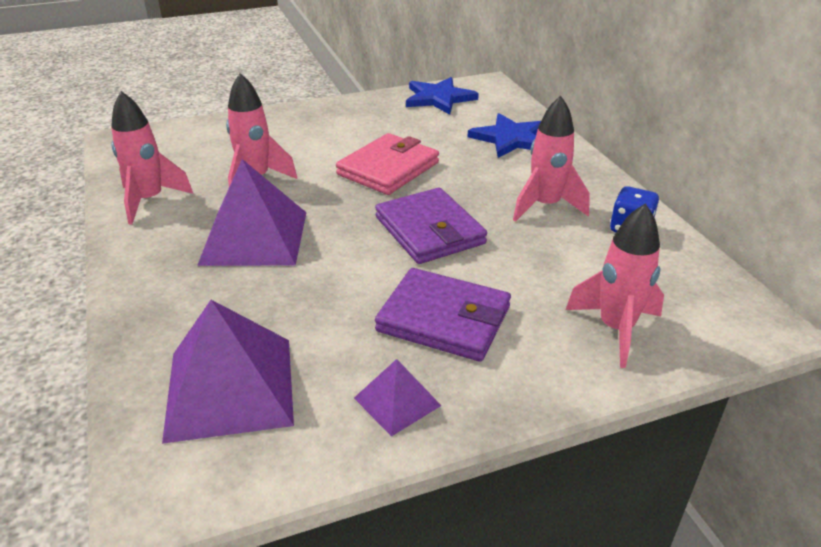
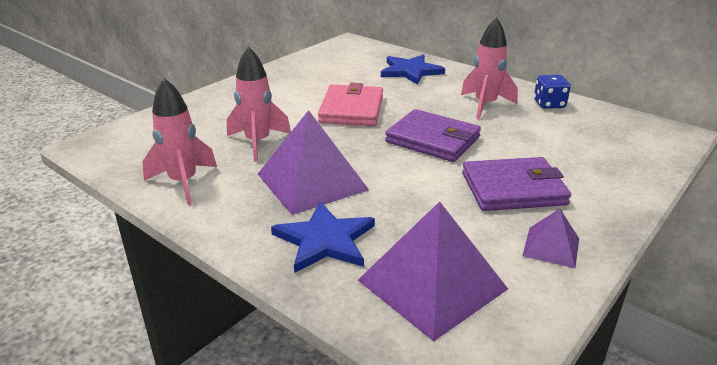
camera: 30 degrees left, 5 degrees down
blue star [406,77,479,115] -> blue star moved to [271,202,375,273]
pink rocket [566,204,664,368] -> none

